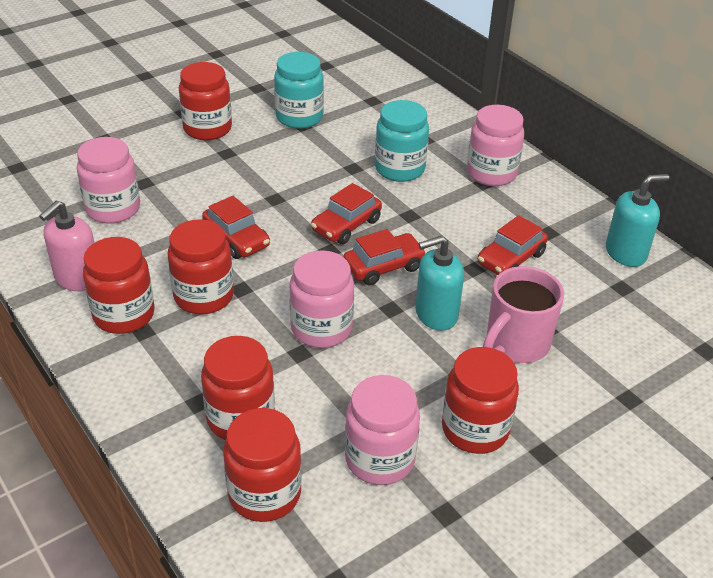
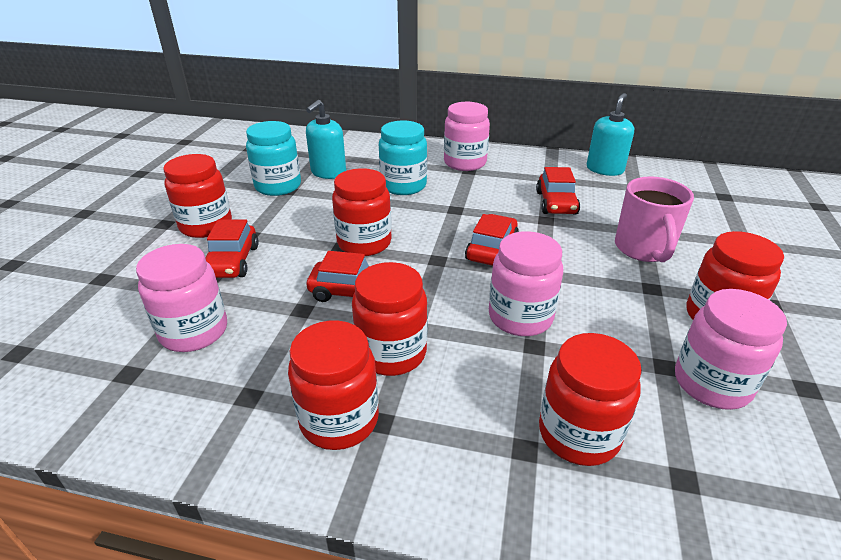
camera: 40 degrees left, 5 degrees down
pink soap dispenser [39,201,94,291] -> none
red jar [223,408,302,522] -> red jar moved to [332,168,392,256]
red car [311,183,382,244] -> red car moved to [206,220,259,278]
turquoise soap dispenser [415,235,464,331] -> turquoise soap dispenser moved to [306,100,346,179]

